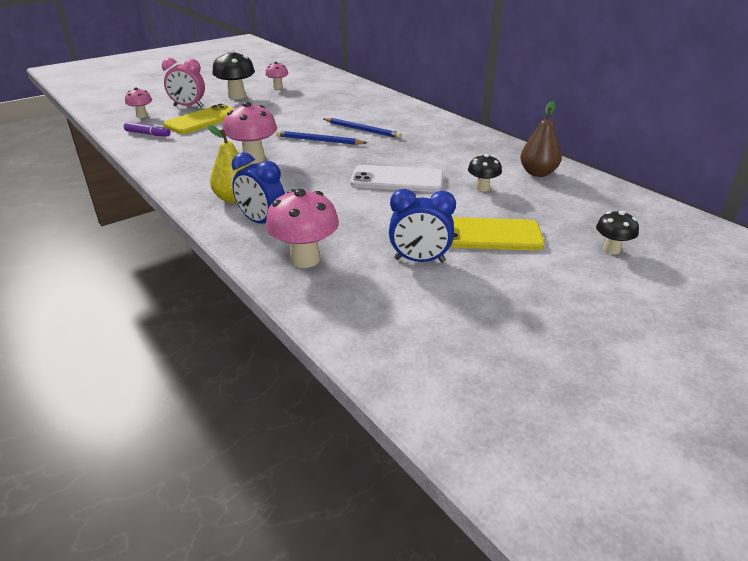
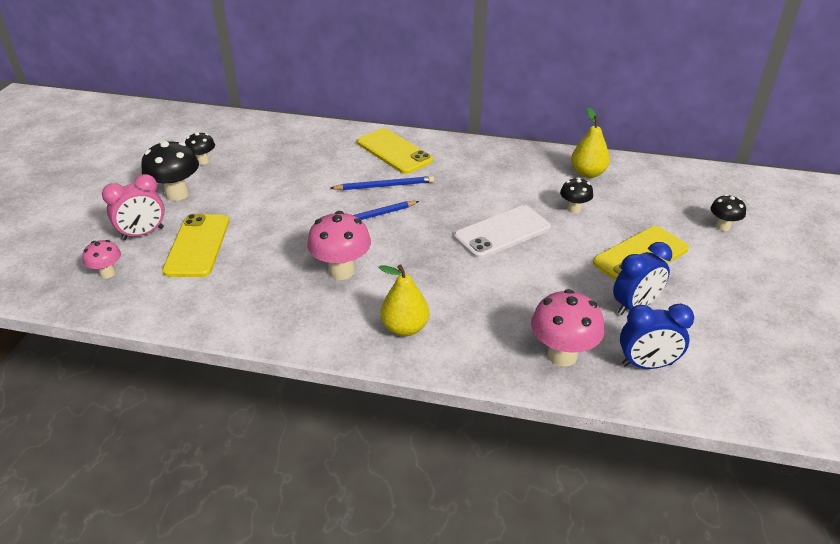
camera: 40 degrees left, 5 degrees up
purple marker [124,122,170,136] -> none
blue clock [232,152,285,224] -> blue clock moved to [620,304,694,369]
pink mushroom [265,62,288,89] -> black mushroom [185,132,215,165]
brown pear [520,101,562,177] -> yellow pear [571,108,610,178]
none -> yellow phone [357,128,433,174]

